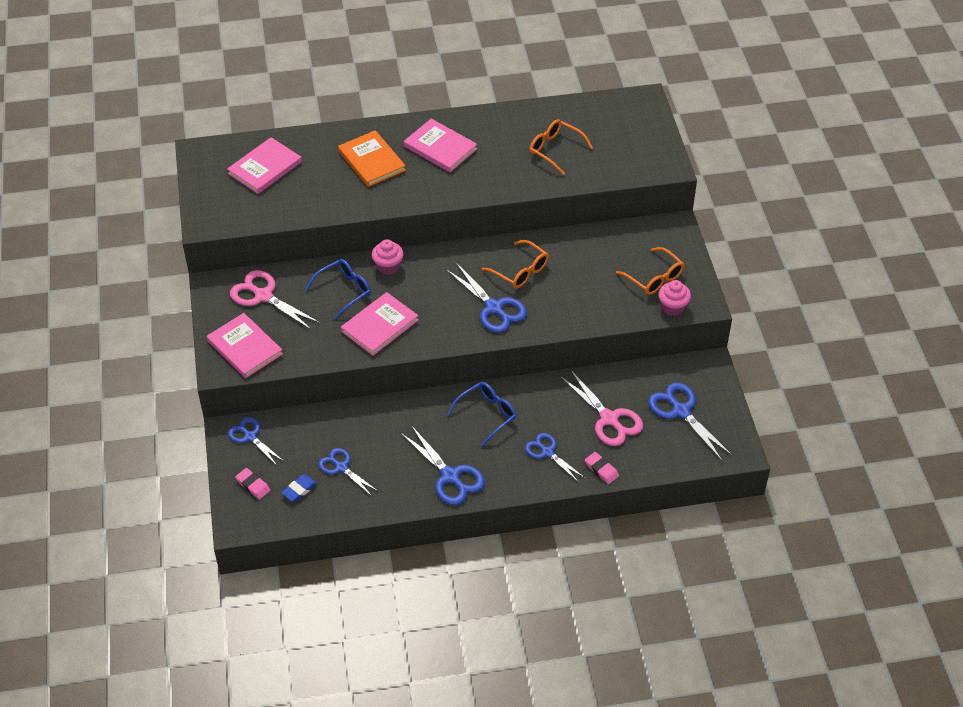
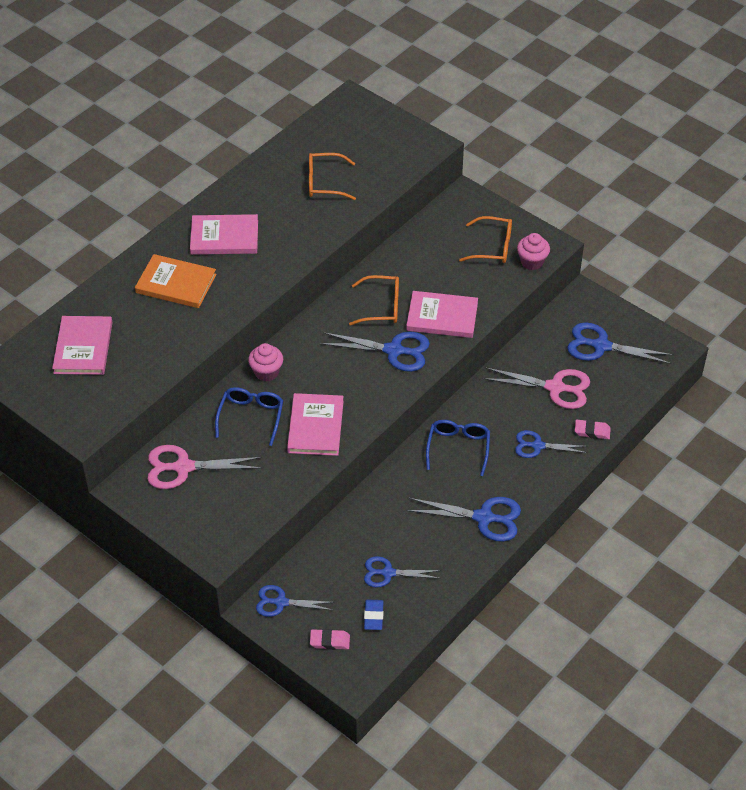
camera: 40 degrees left, 0 degrees up
pink book [207,313,283,378] -> pink book moved to [406,291,478,338]

